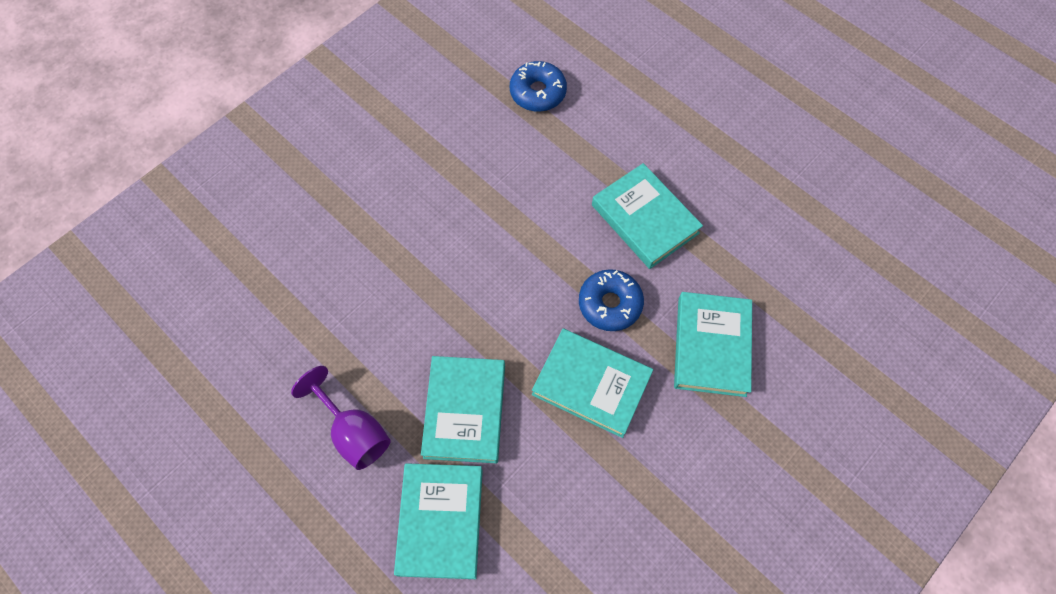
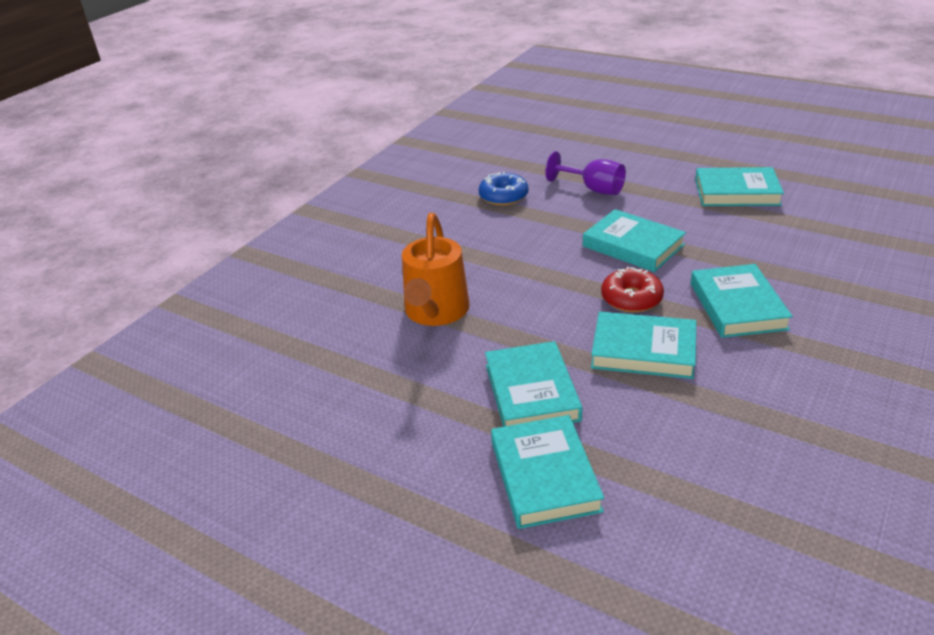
camera: 10 degrees left, 30 degrees down
purple goblet [291,366,391,470] -> purple goblet moved to [545,151,626,195]
blue donut [579,269,644,331] -> red donut [601,267,664,312]
none -> orange watering can [402,213,470,326]
none -> turquoise book [695,167,784,206]

